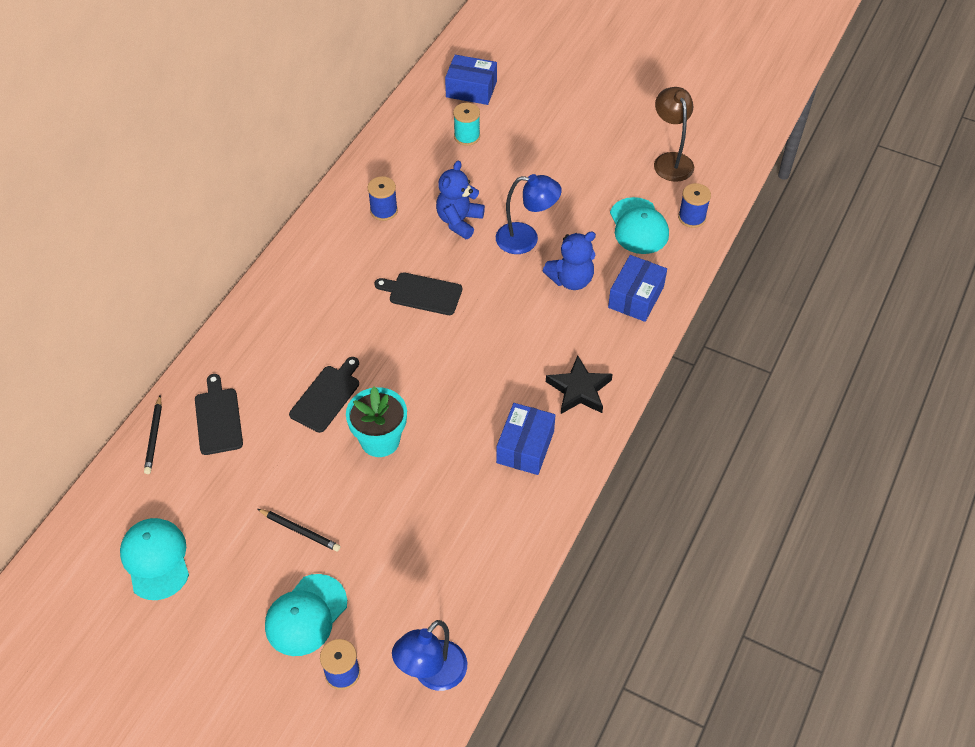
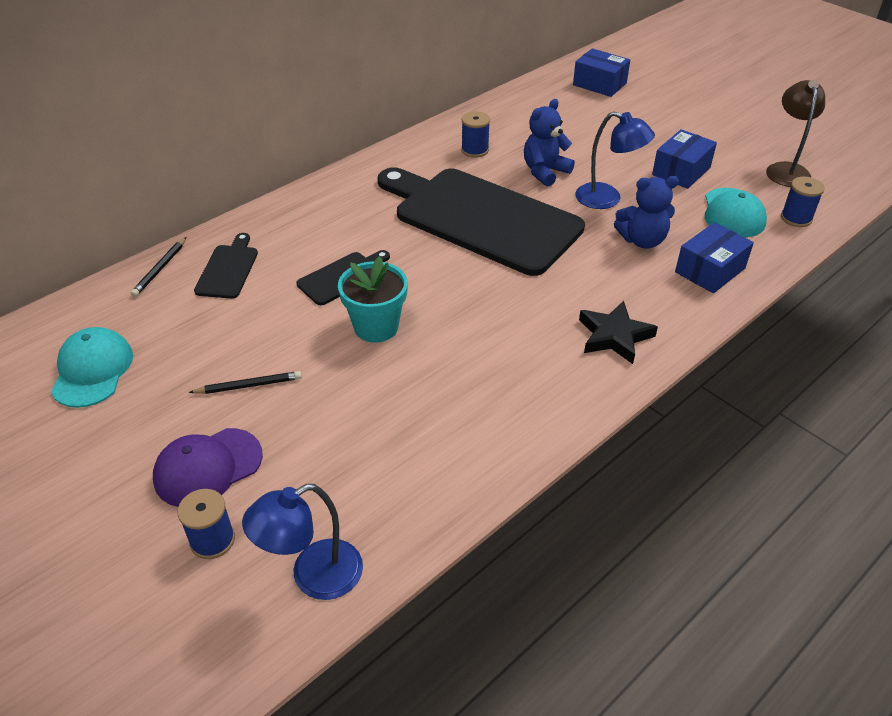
camera: 20 degrees right, 10 degrees down
black pencil [257,509,340,552] -> black pencil turned 60 degrees counterclockwise [189,371,302,394]
turquoise cap [265,574,347,656] -> purple cap [153,428,263,507]
black cutting board [375,272,462,315] -> black cutting board [377,167,585,276], size x2.40
turquoise spool [453,103,480,146] -> none
blue box [496,403,555,475] -> blue box moved to [652,129,717,189]

